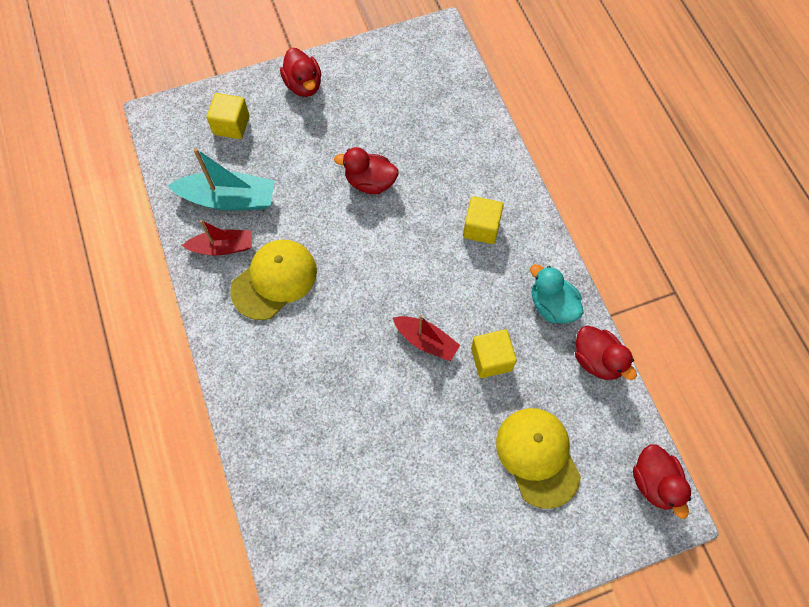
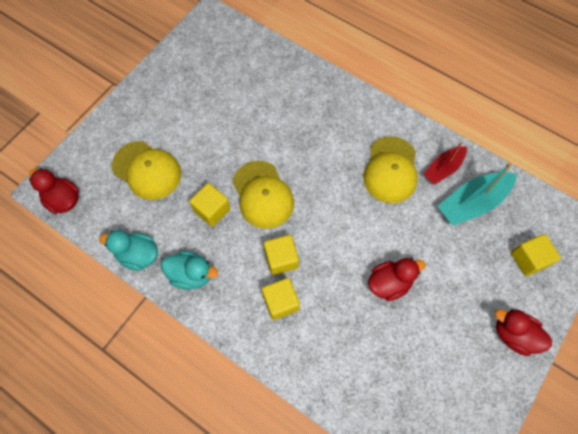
camera: 145 degrees right, 0 degrees up
red boat [393,315,460,361] -> yellow cap [232,161,294,229]
red duck [575,326,637,380] -> turquoise duck [99,230,158,271]
none -> yellow cube [264,235,299,275]

